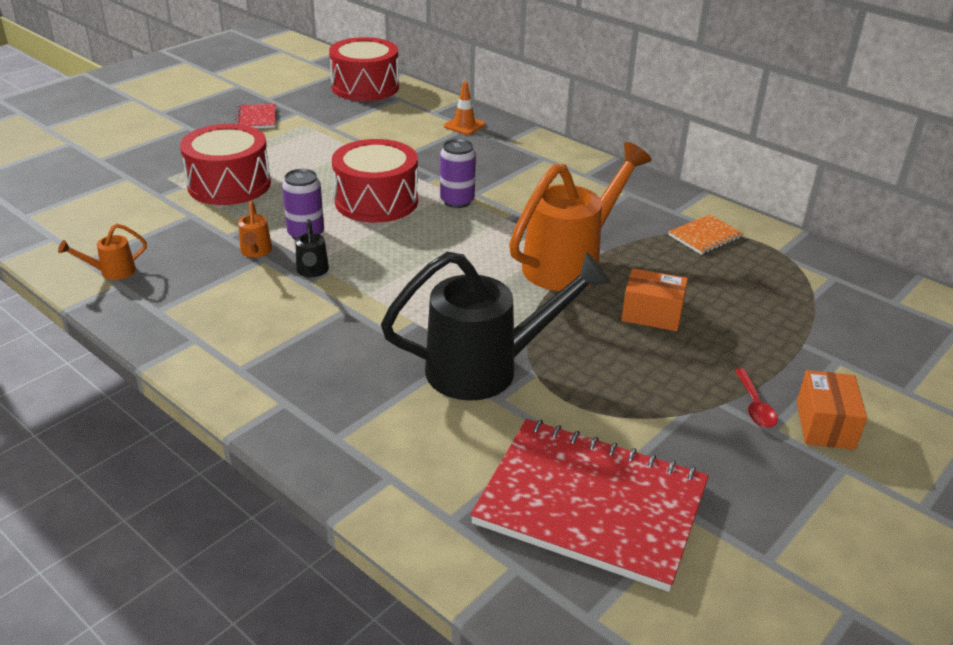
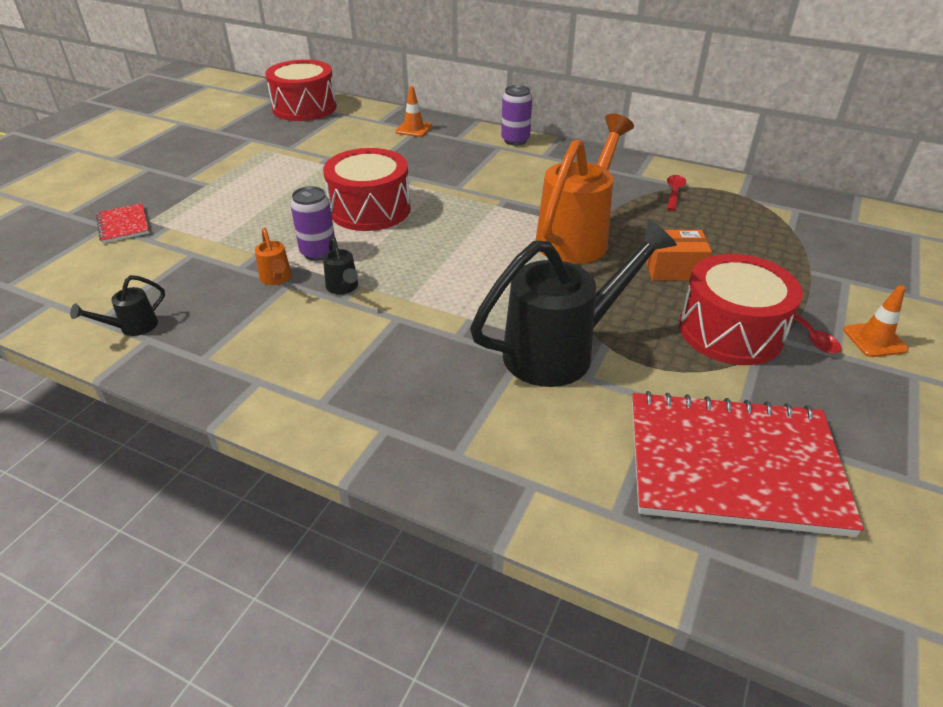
camera: 15 degrees left, 5 degrees up
orange watering can [58,224,147,280] -> black watering can [70,275,165,336]
red drum [180,124,271,205] -> red drum moved to [679,254,803,365]
red notebook [235,104,275,128] -> red notebook moved to [96,203,149,243]
purple can [440,139,476,208] -> purple can moved to [501,85,532,145]
orange notebook [668,215,744,255] -> red spoon [667,175,686,211]
orange box [797,370,867,450] -> orange traffic cone [843,285,909,357]

